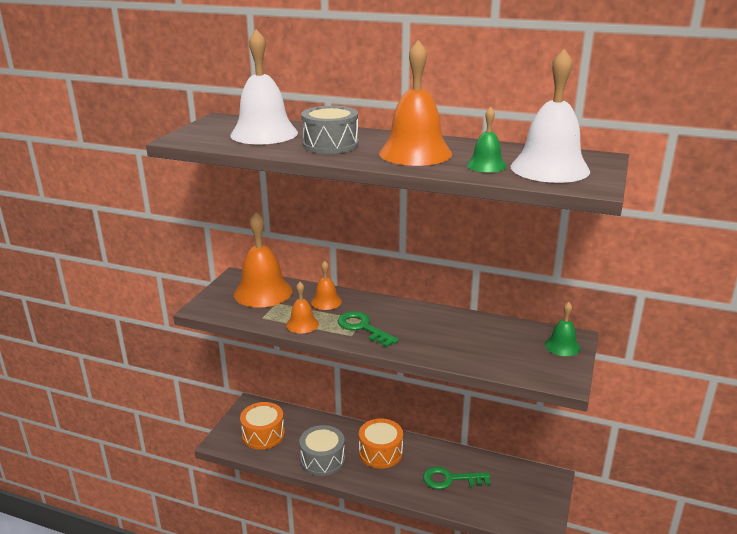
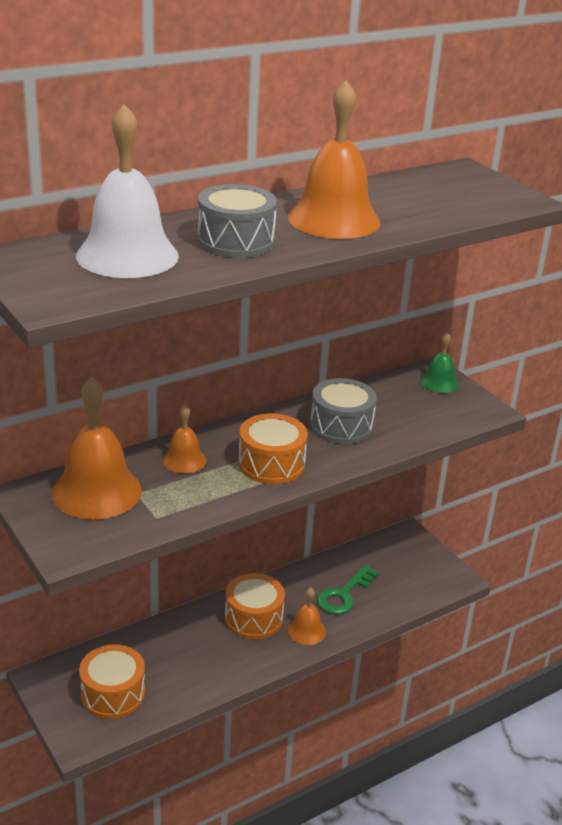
camera: 55 degrees left, 5 degrees up
orange bell [286,282,319,333] -> orange bell moved to [288,587,326,645]
grey drum [299,425,345,476] -> grey drum moved to [310,378,377,444]
green key [337,311,399,347] -> orange drum [238,413,308,484]
green bell [466,107,506,173] -> none
white bell [511,49,590,183] -> none

